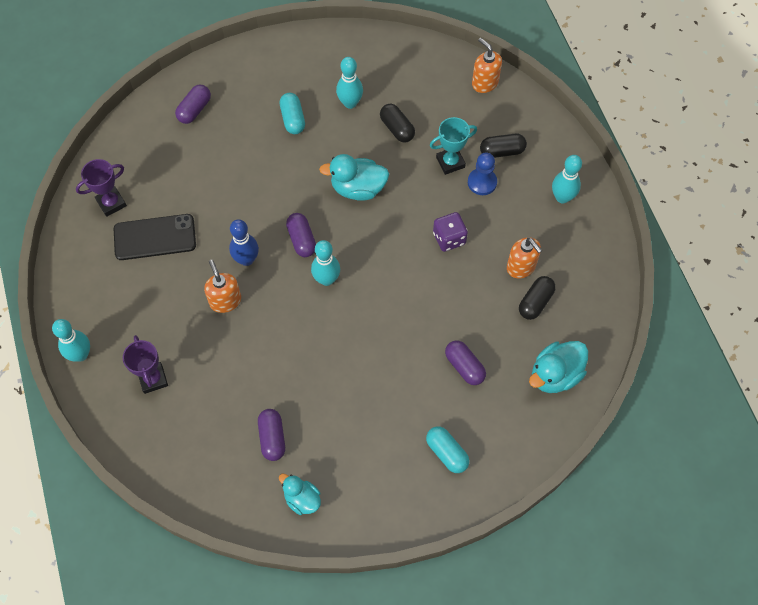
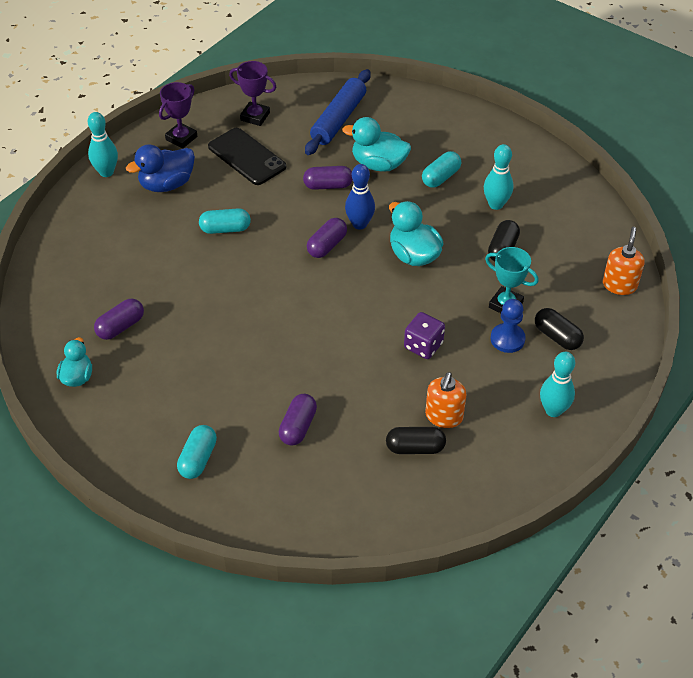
camera: 55 degrees right, 15 degrees down
purple trophy [123,335,168,394] -> purple trophy moved to [159,82,197,149]
purple capsule [175,85,211,124] -> purple capsule moved to [303,166,353,190]
orange soap dispenser [204,260,241,313] -> turquoise capsule [199,208,251,234]
blue bowling pin [229,219,259,266] -> blue bowling pin moved to [345,164,375,230]
turquoise bowling pin [311,240,340,286] -> none
turquoise duck [529,341,588,393] -> turquoise duck moved to [342,117,411,172]
none -> blue duck [126,144,195,192]
none -> blue rolling pin [305,69,371,155]

